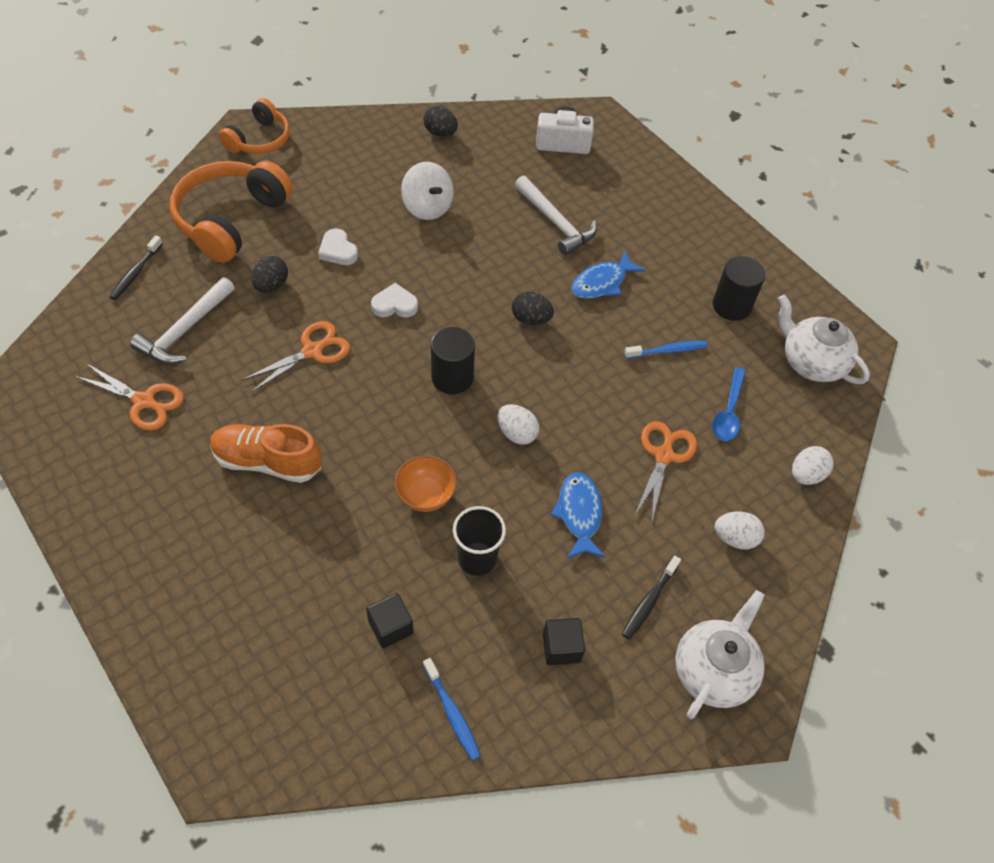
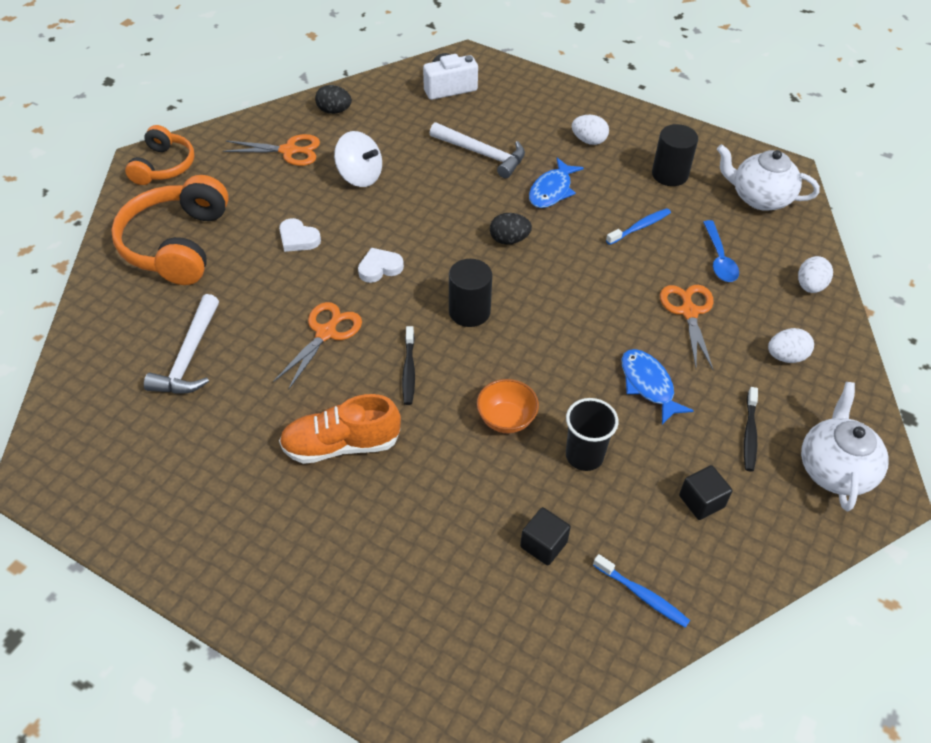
camera: 20 degrees left, 5 degrees down
orange scissors [75,363,184,431] -> orange scissors moved to [223,134,320,166]
black toothbrush [109,235,163,300] -> black toothbrush moved to [402,326,415,405]
black egg [252,256,288,293] -> none
white egg [497,404,539,445] -> white egg moved to [572,115,609,145]

